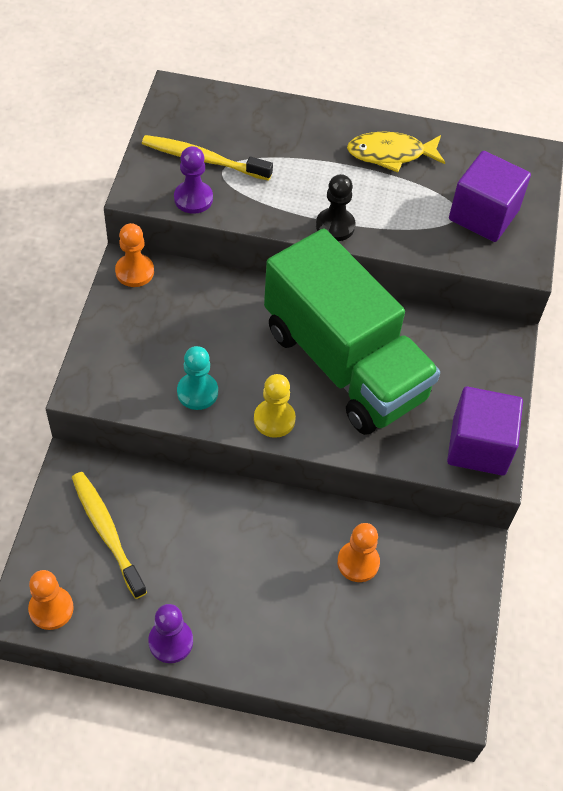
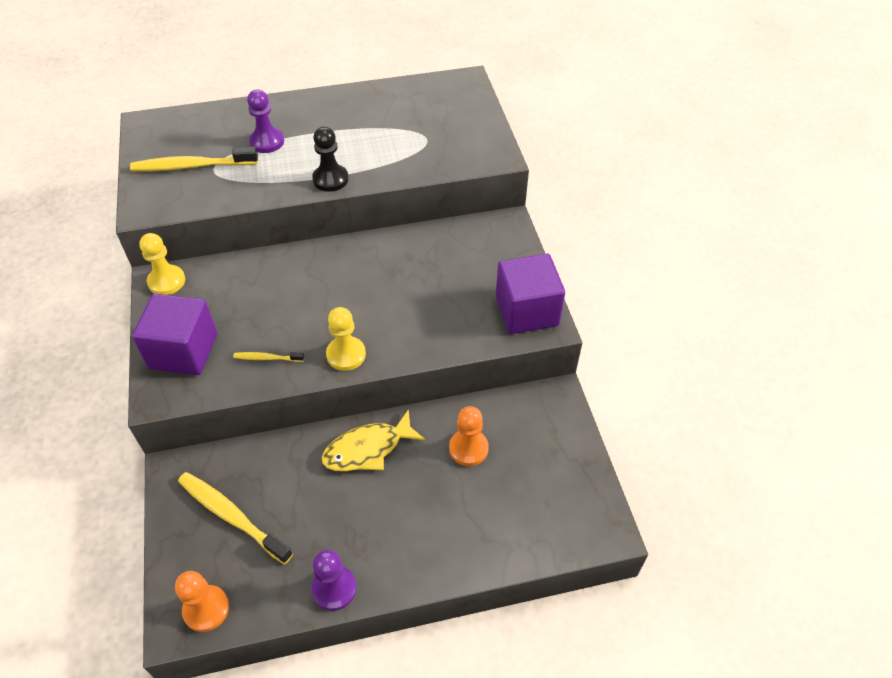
camera: 20 degrees left, 5 degrees down
orange pawn [115,223,154,287] -> yellow pawn [139,233,185,295]
purple pawn [174,146,213,214] -> purple pawn moved to [247,89,284,153]
turquoise pawn [177,346,218,410] -> yellow toothbrush [233,352,304,362]
green truck [264,229,440,435] -> none
yellow fish [347,131,445,172] -> yellow fish moved to [322,409,425,471]
purple cube [449,151,531,242] -> purple cube moved to [132,294,217,375]

